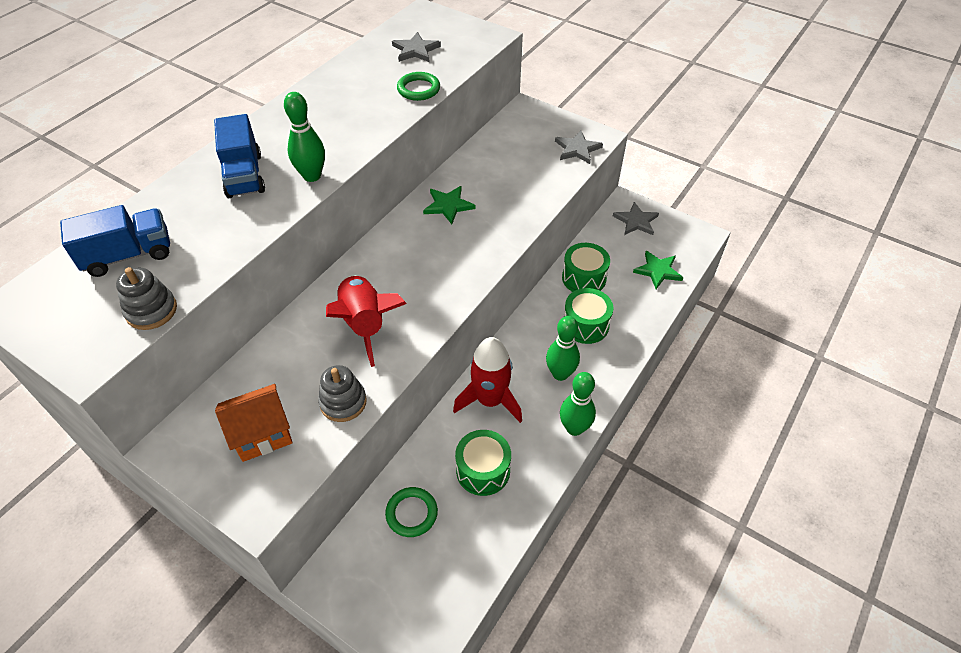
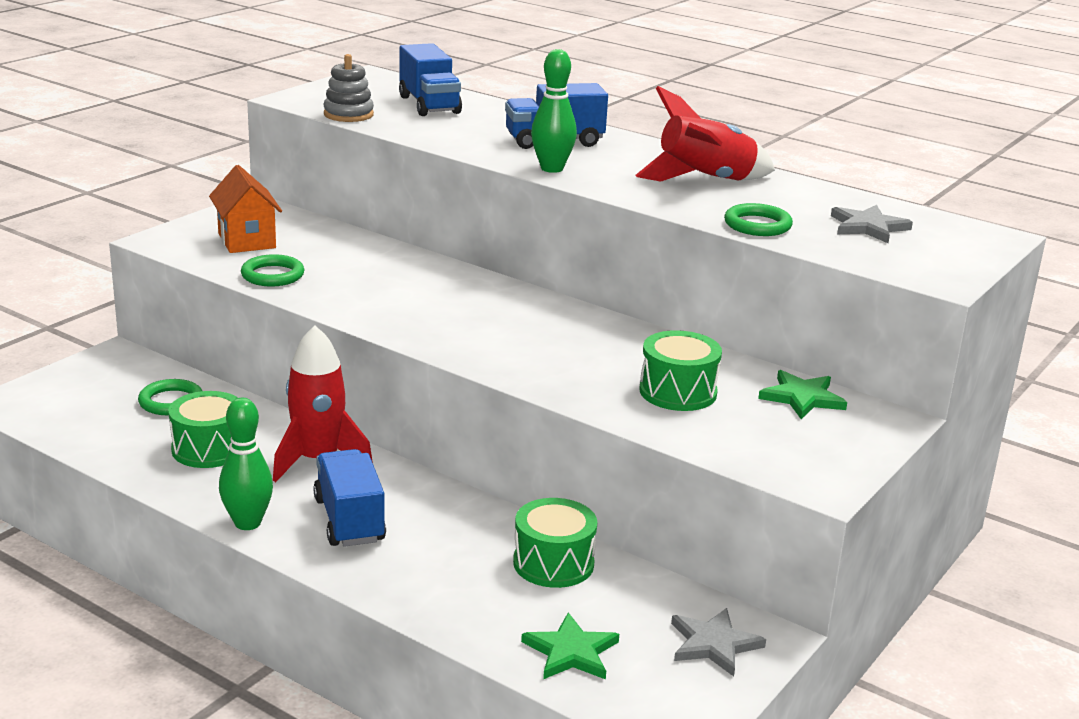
camera: 90 degrees right, 25 degrees down
grey stacking toy [318,365,367,422] -> green ring [241,254,304,286]
red rocket [326,275,407,367] -> red rocket moved to [635,86,775,182]
green star [423,186,475,224] -> green star moved to [758,370,847,419]
green bowling pin [546,316,580,381] -> blue truck [313,449,386,547]
grey star [555,131,603,164] -> none
green drum [564,288,613,344] -> green drum moved to [639,330,722,411]

